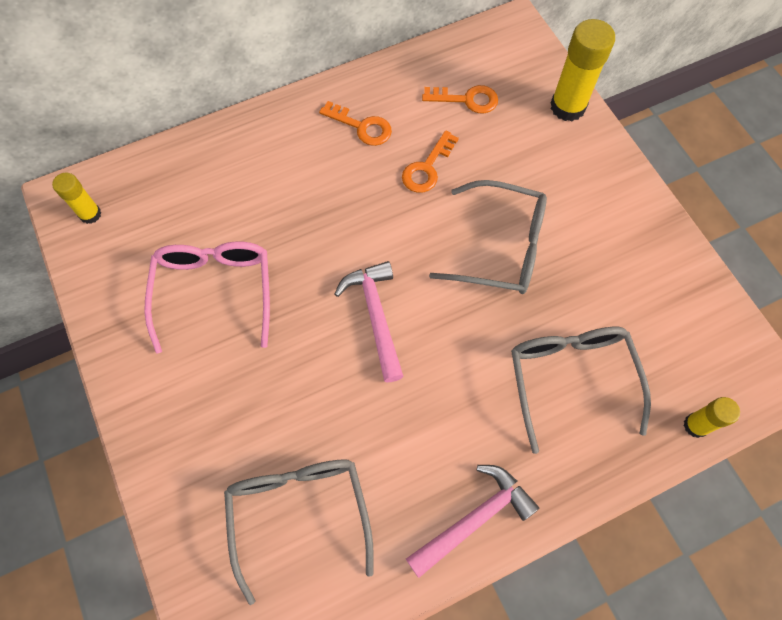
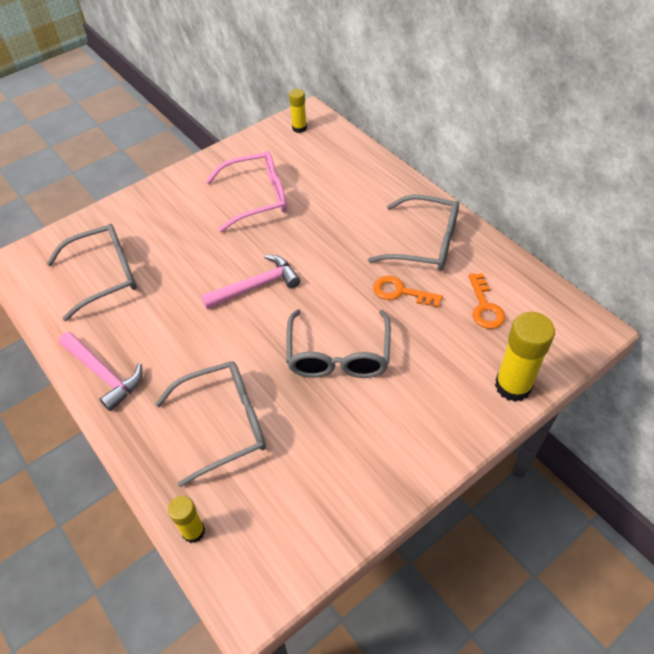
camera: 80 degrees right, 15 degrees down
orange key [319,101,392,146] -> grey glasses [368,195,459,271]

